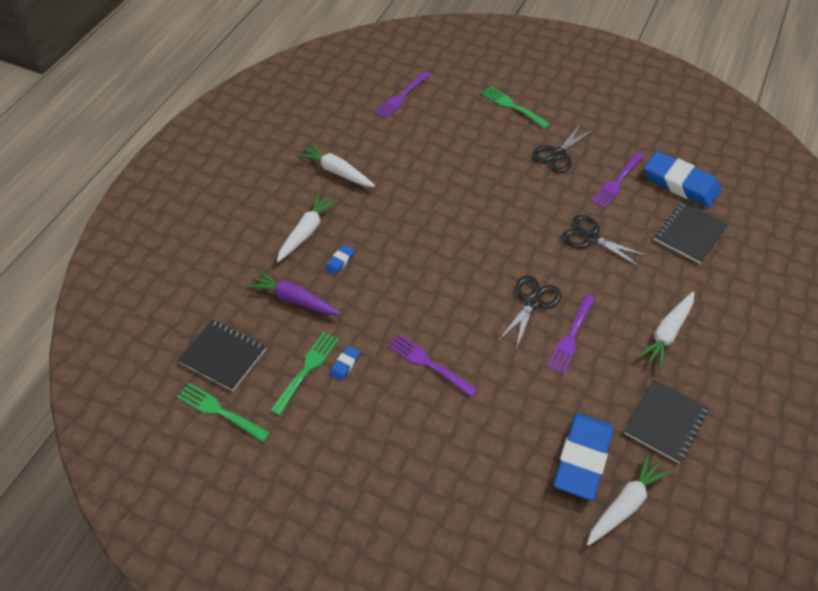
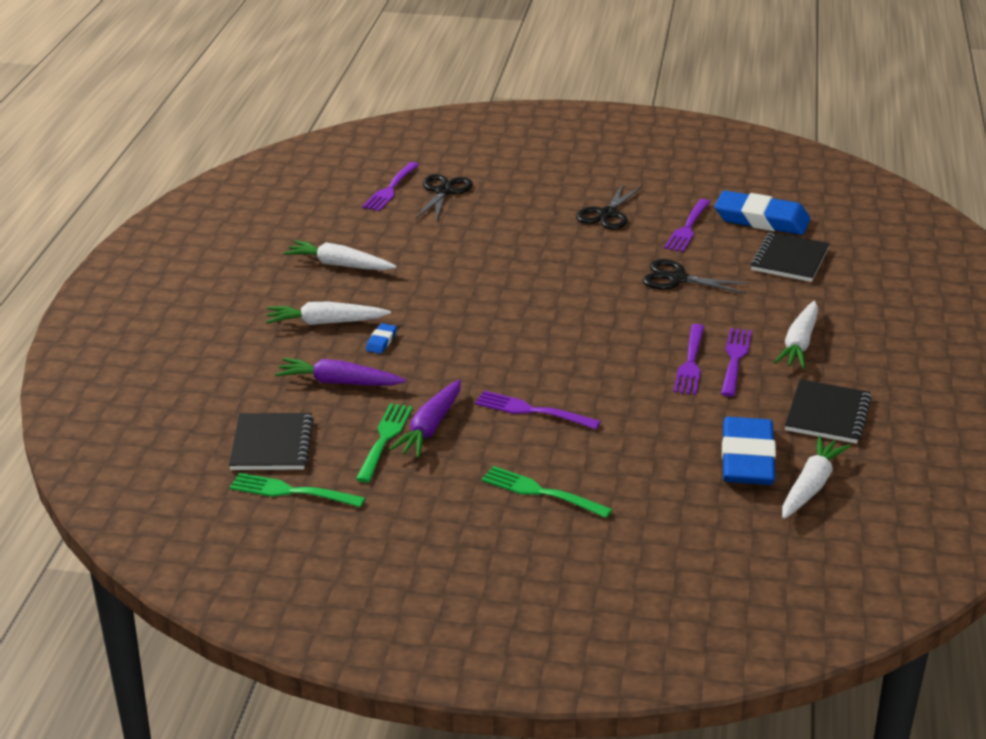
camera: 15 degrees left, 20 degrees down
black notebook [178,319,266,391] -> black notebook turned 75 degrees clockwise [229,413,314,470]
white carrot [277,193,337,262] -> white carrot turned 105 degrees counterclockwise [266,301,391,325]
blue eraser [330,346,360,381] -> purple carrot [389,379,461,458]
green fork [481,86,550,129] -> green fork moved to [481,466,612,518]
black scissors [498,276,562,349] -> black scissors moved to [416,174,473,221]
none -> purple fork [721,328,752,397]

